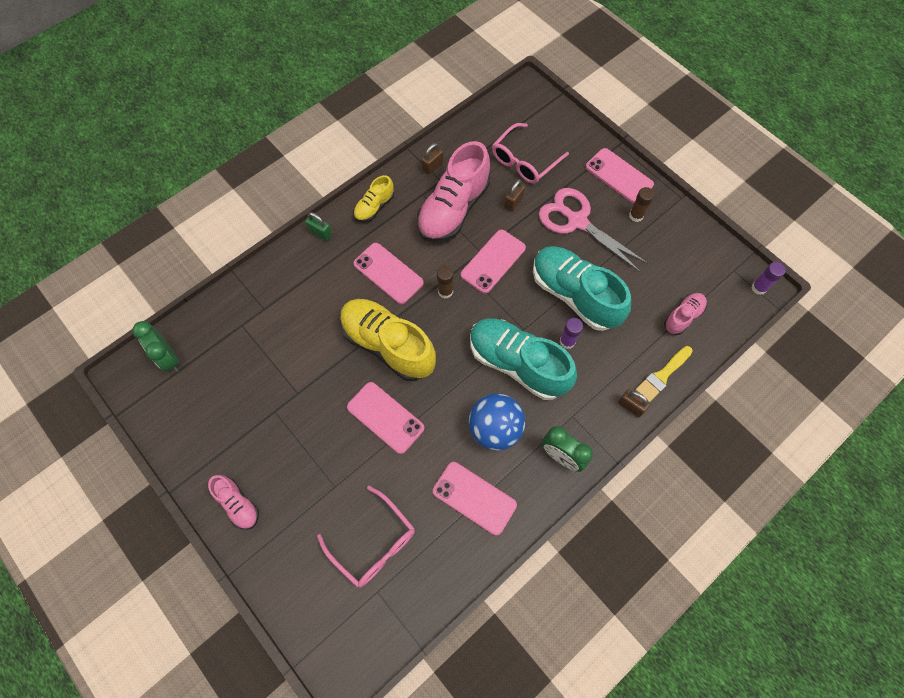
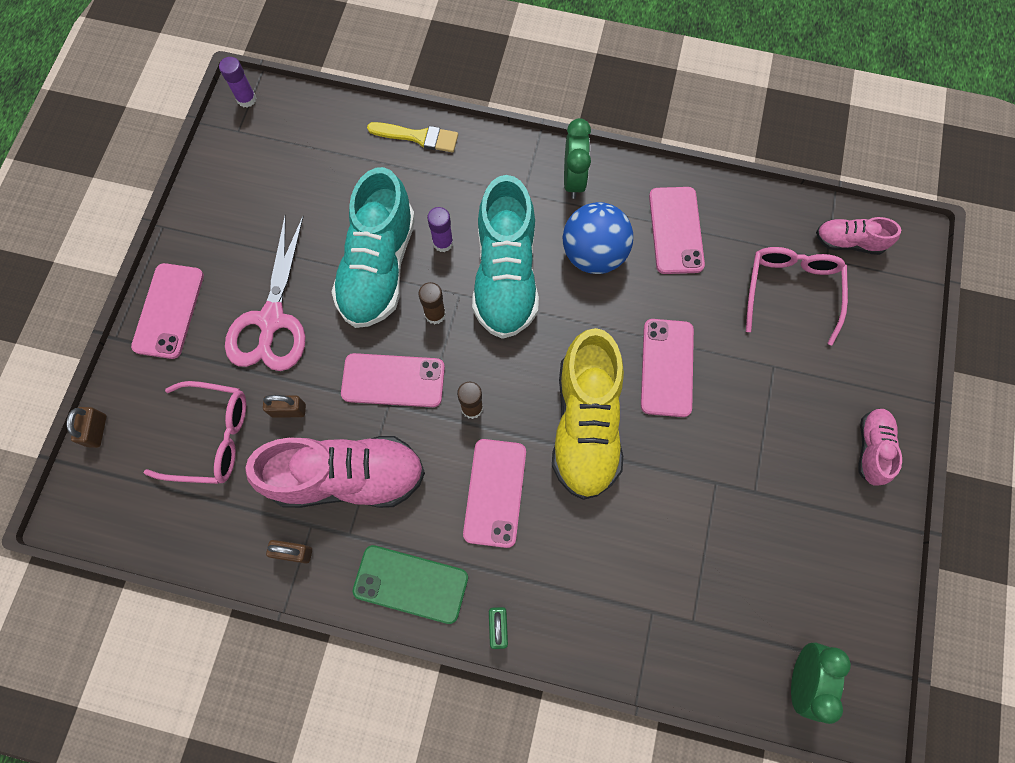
camera: 125 degrees left, 5 degrees up
yellow shoe [353,175,394,222] -> green phone [353,545,468,624]
brown padlock [618,389,650,417] -> brown padlock moved to [66,407,107,448]
brown glue stick [629,187,654,222] -> brown glue stick moved to [419,282,446,324]
pink shoe [664,293,707,335] -> pink shoe moved to [816,217,901,255]

